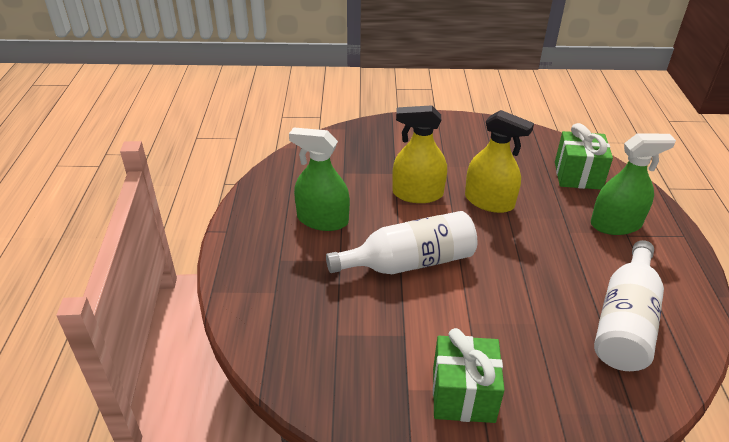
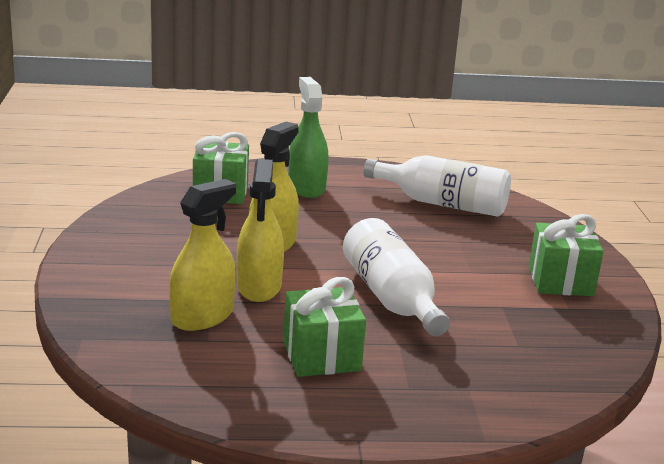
camera: 95 degrees left, 15 degrees down
green spray bottle [289,127,350,231] -> green gift [283,277,366,377]
none -> yellow spray bottle [169,179,236,331]

